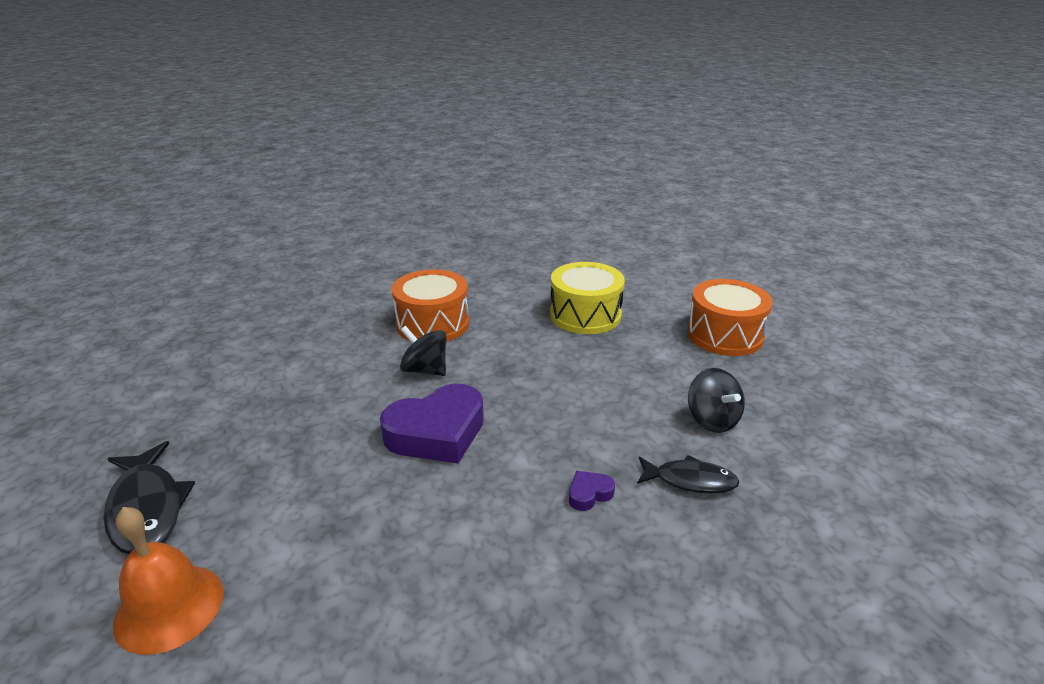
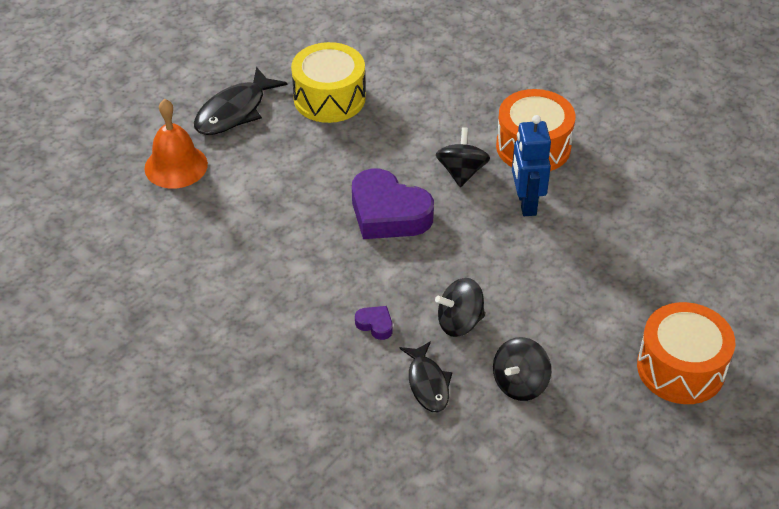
camera: 65 degrees right, 15 degrees up
yellow drum [550,262,625,334] -> yellow drum moved to [291,42,366,123]
none -> black spinning top [435,278,485,337]
none -> blue robot [512,115,551,216]

